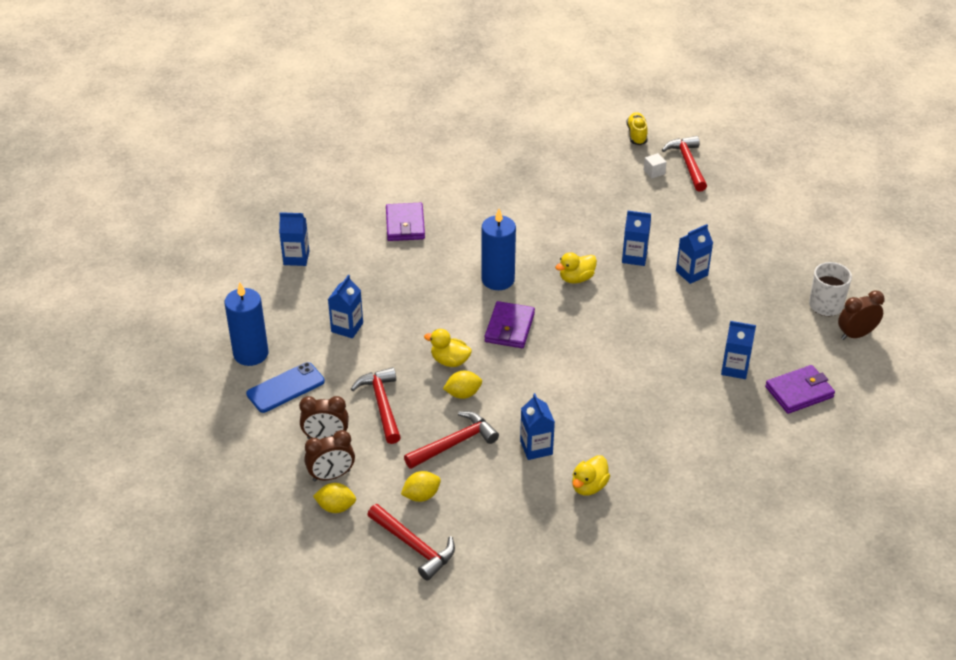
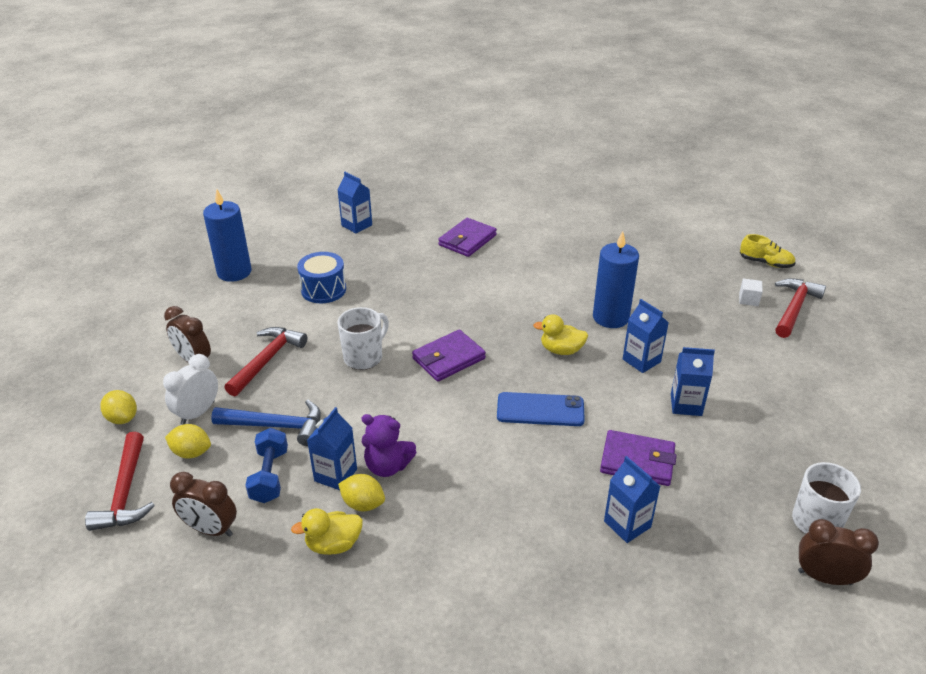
camera: 40 degrees right, 5 degrees down
blue phone [246,362,325,413] -> blue phone moved to [497,392,585,426]
brown clock [304,430,355,482] -> brown clock moved to [170,472,237,537]
blue carton [328,275,363,338] -> blue drum [297,252,346,303]
red hammer [404,411,499,469] -> blue hammer [211,400,321,446]
yellow duck [424,329,472,367] -> white mug [338,307,389,370]
yellow lemon [443,371,482,399] -> yellow lemon moved to [338,474,385,511]
blue candle [481,209,516,290] -> blue candle moved to [593,231,639,328]
yellow shoe [627,112,647,145] -> yellow shoe turned 75 degrees clockwise [740,234,796,268]
purple wallet [765,365,835,414] -> purple wallet moved to [600,430,677,486]
none -> white clock [163,354,218,425]
none -> blue dumbbell [245,428,288,503]
none -> purple teddy bear [361,414,417,477]

